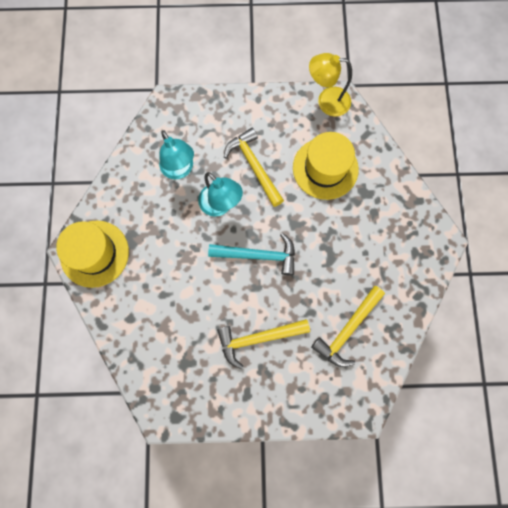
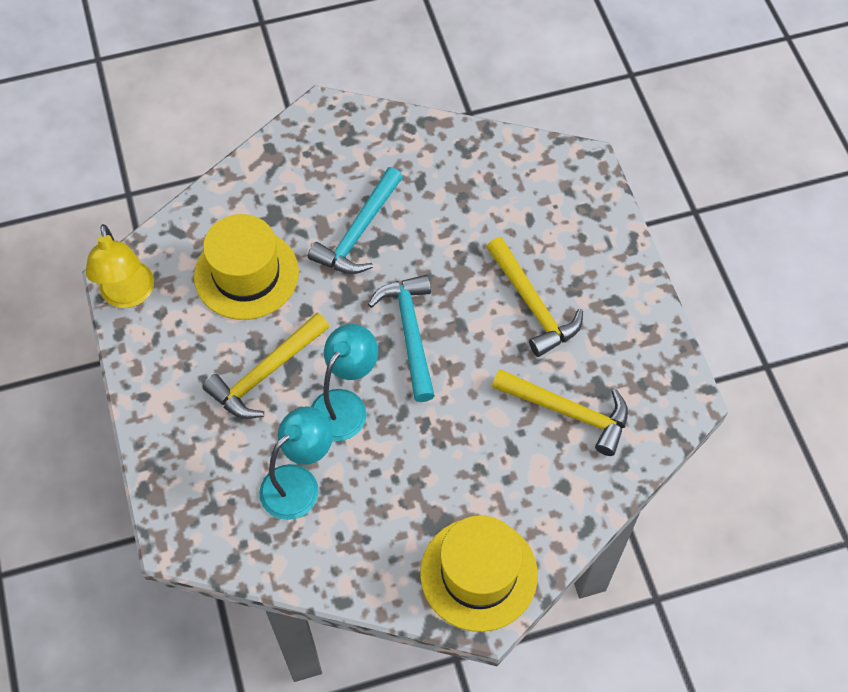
camera: 105 degrees left, 15 degrees down
yellow hammer [311,286,385,367] -> yellow hammer moved to [492,369,628,456]
none -> turquoise hammer [308,167,403,274]

